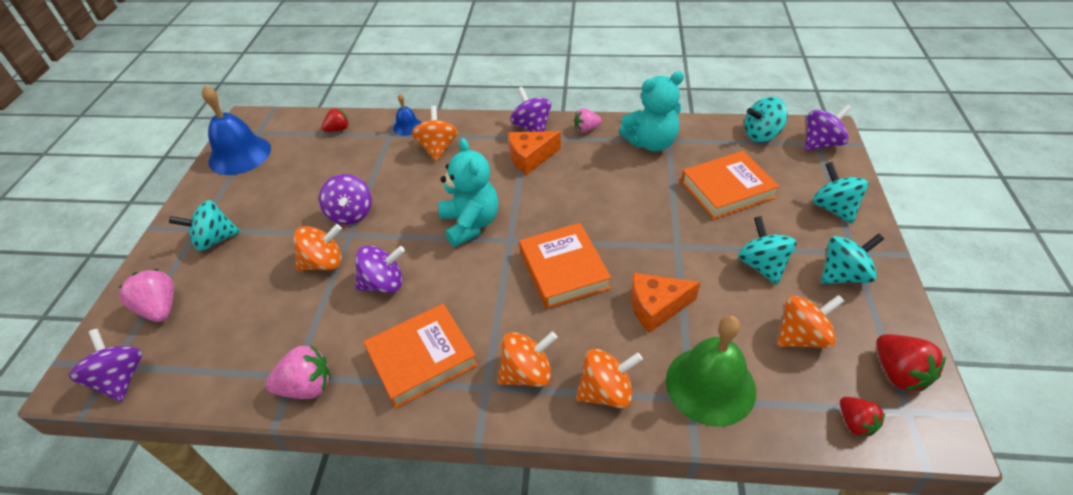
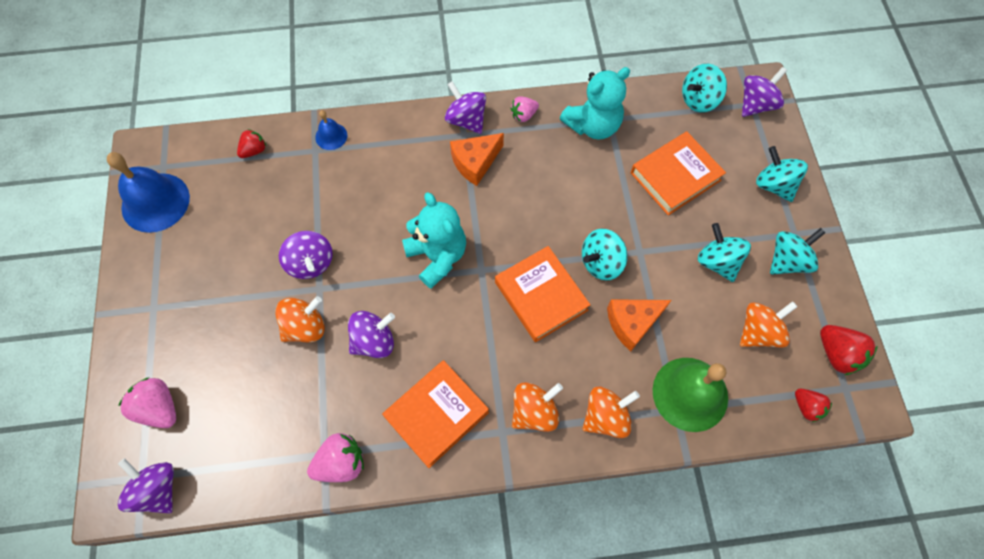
camera: 15 degrees left, 20 degrees up
turquoise spinning top [169,200,240,251] -> turquoise spinning top moved to [582,229,627,281]
orange spinning top [412,106,458,162] -> none

